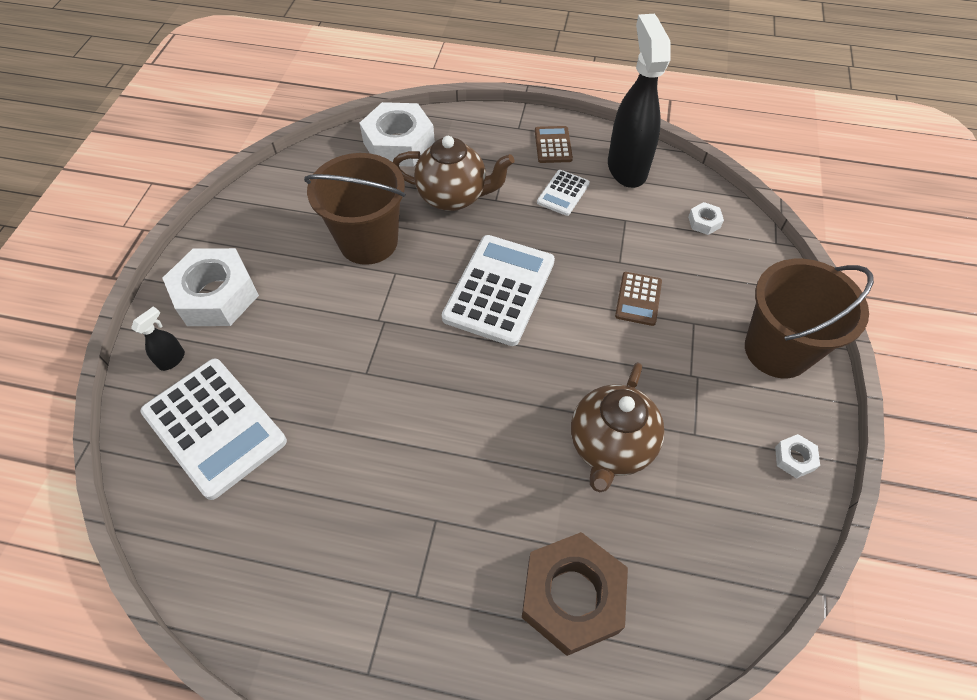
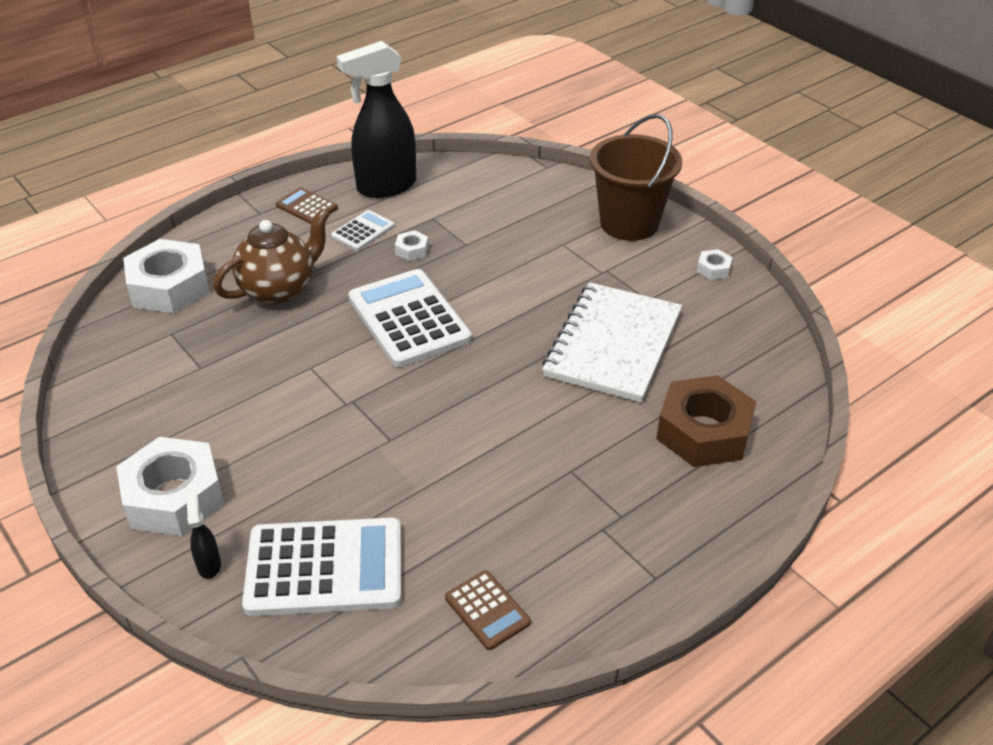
camera: 50 degrees left, 15 degrees down
brown bucket [304,153,405,265] -> none
white calculator [537,170,590,216] -> white calculator turned 120 degrees counterclockwise [331,210,394,251]
brown teapot [571,362,665,492] -> white notebook [542,282,682,402]
black spray bottle [608,14,671,188] -> black spray bottle turned 60 degrees counterclockwise [337,41,416,198]
brown calculator [615,272,662,326] -> brown calculator moved to [445,570,531,650]
white nut [688,202,724,235] -> white nut moved to [395,230,429,261]

